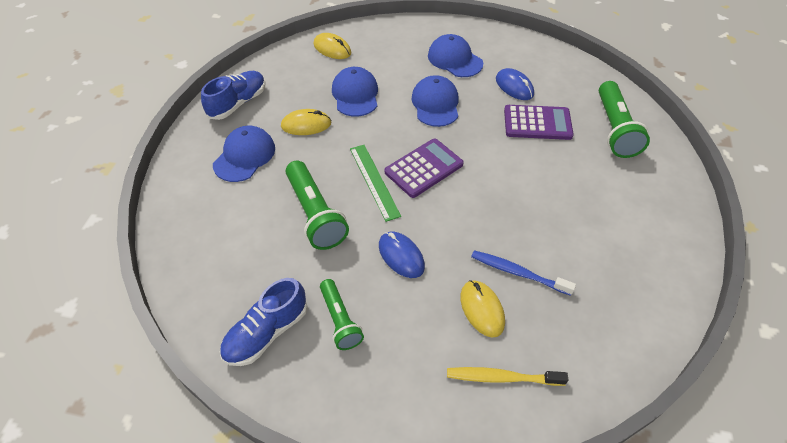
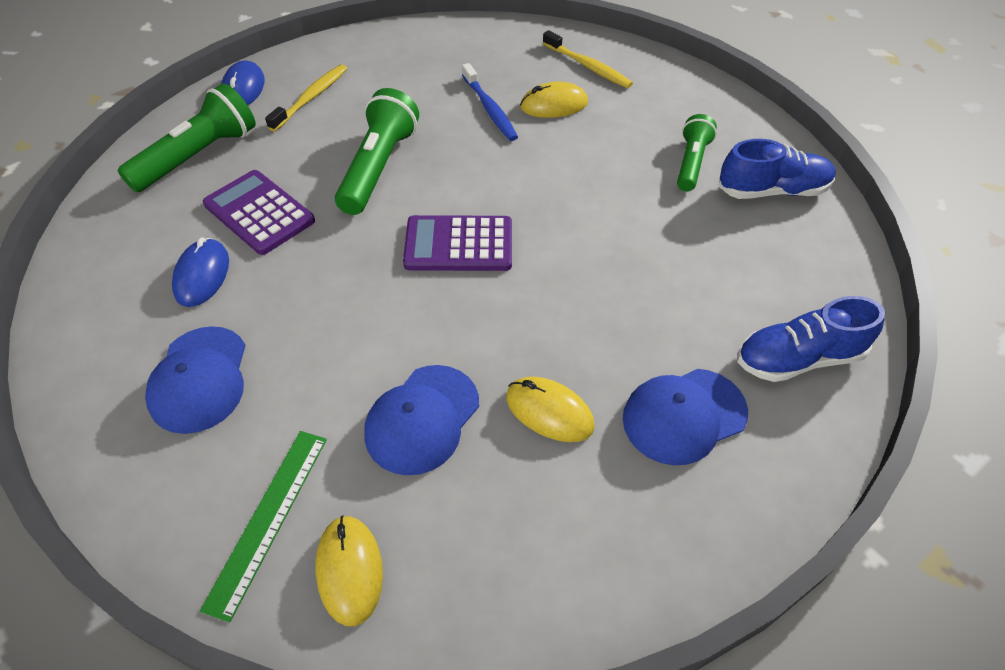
camera: 140 degrees left, 0 degrees up
blue shoe [201,71,265,120] -> blue shoe moved to [737,296,885,382]
green flashlight [286,161,349,250] -> green flashlight moved to [335,88,419,215]
green ruler [350,145,401,222] -> green ruler moved to [200,431,327,623]
blue mouse [379,232,425,278] -> blue mouse moved to [221,60,265,105]
blue cap [411,75,459,127] -> none
yellow mouse [460,280,505,338] -> yellow mouse turned 60 degrees clockwise [520,82,588,118]
none -> yellow toothbrush [265,64,347,131]

